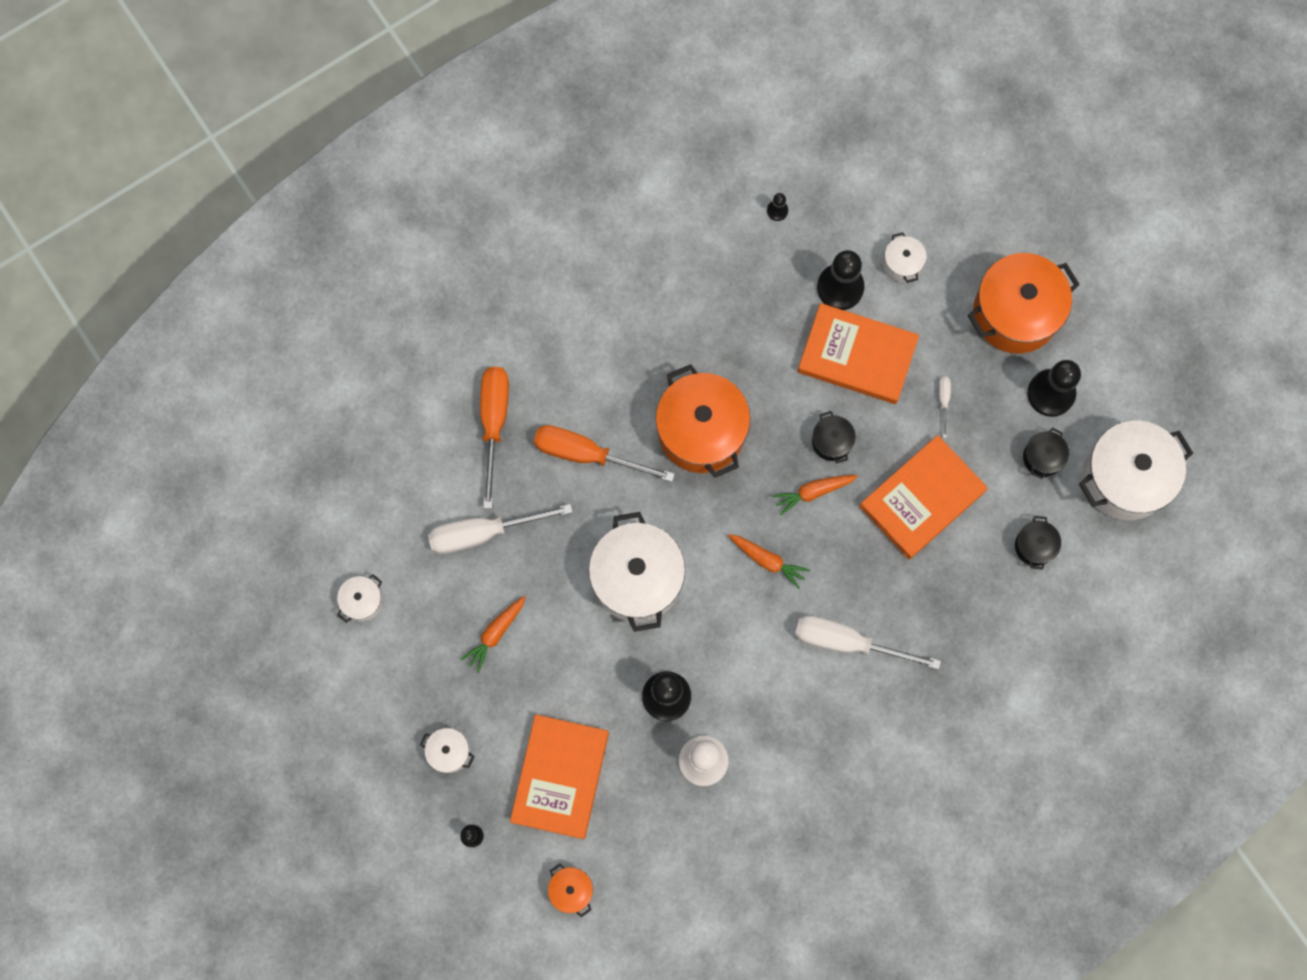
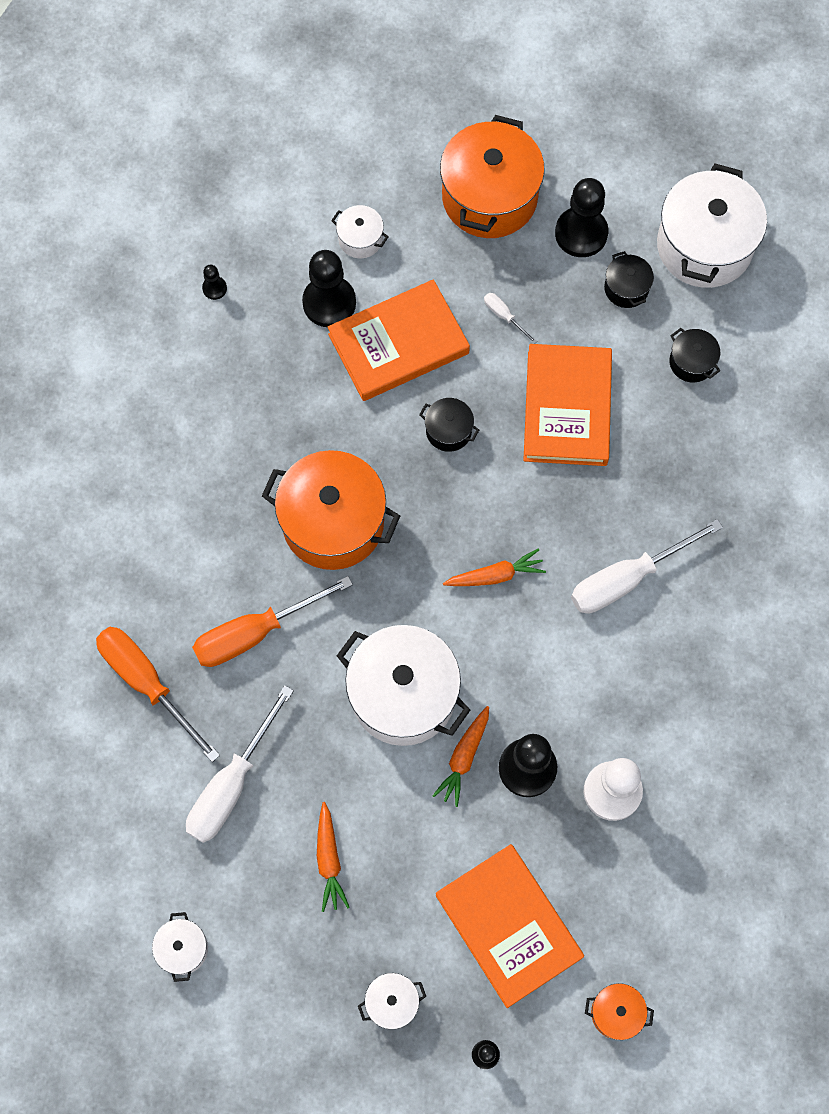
camera: 45 degrees left, 5 degrees down
orange carrot [772,475,858,516] -> orange carrot moved to [432,706,489,807]

